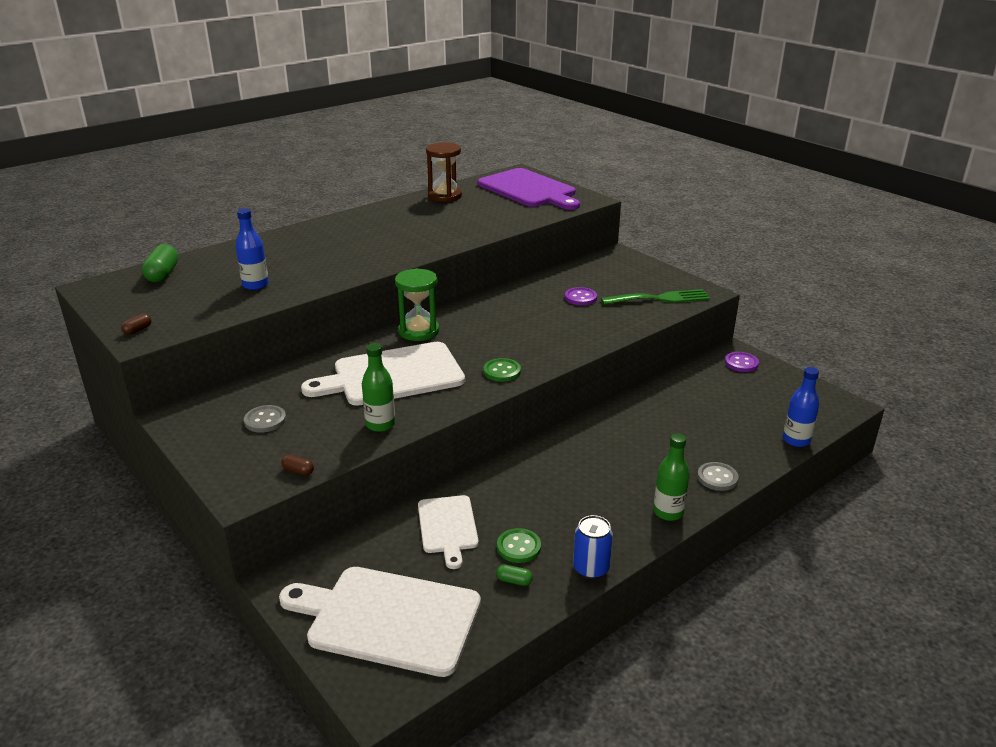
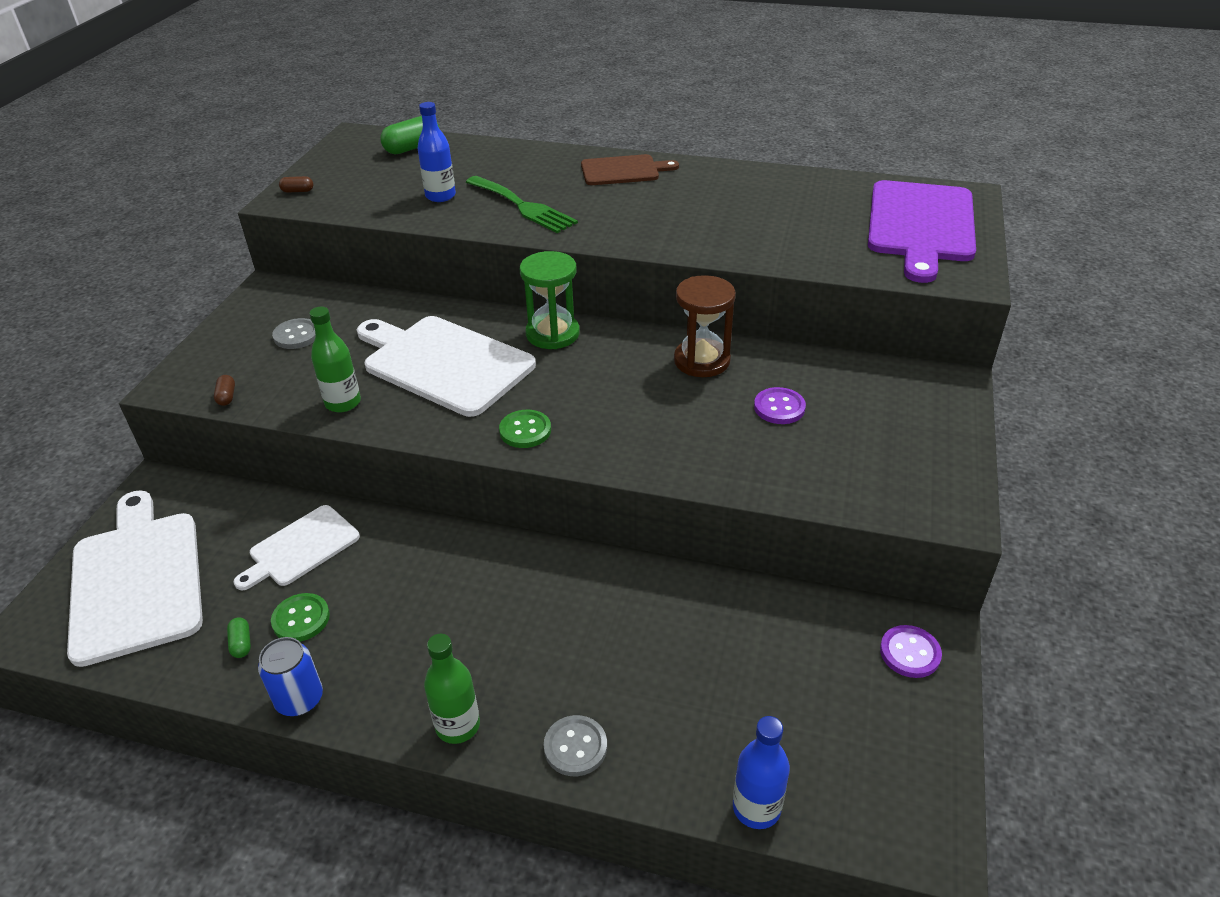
camera: 55 degrees right, 10 degrees up
brown hourglass [426,142,462,202] -> brown hourglass moved to [674,275,736,377]
green fork [601,289,710,305] -> green fork moved to [466,176,578,233]
none -> brown cutting board [581,154,679,185]

